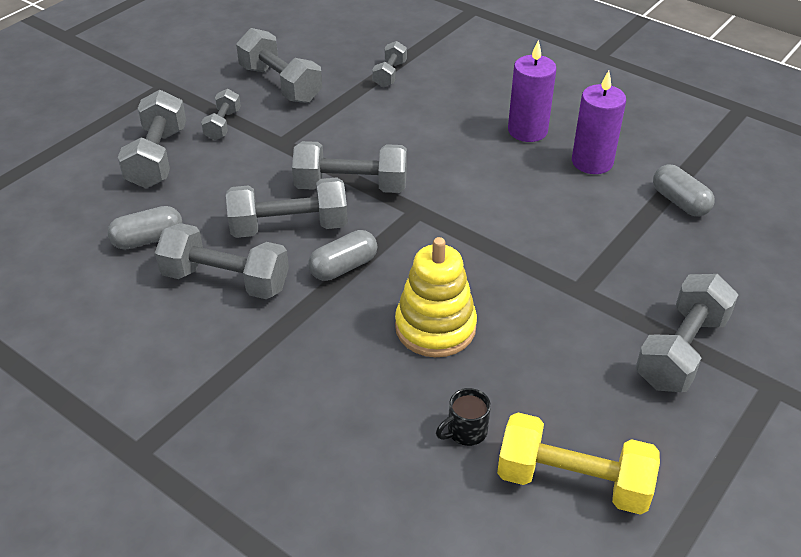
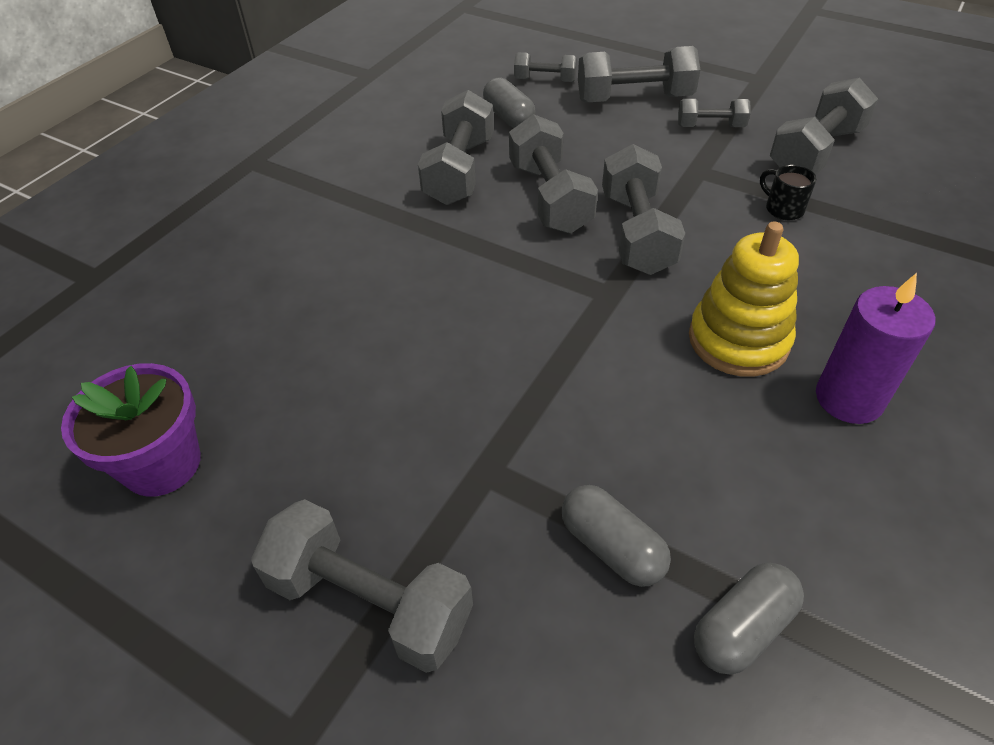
camera: 85 degrees right, 5 degrees up
grey capsule [308,230,377,281] -> grey capsule moved to [562,485,671,587]
grey dumbbell [372,41,407,87] -> grey dumbbell moved to [514,52,577,82]
yellow stacking toy [395,237,477,357] -> yellow stacking toy moved to [689,222,799,377]
black mug [436,388,491,446] -> black mug moved to [760,165,817,220]
yellow dumbbell [497,413,660,515] -> purple flower pot [61,363,201,497]
purple candle [572,71,626,174] -> none

